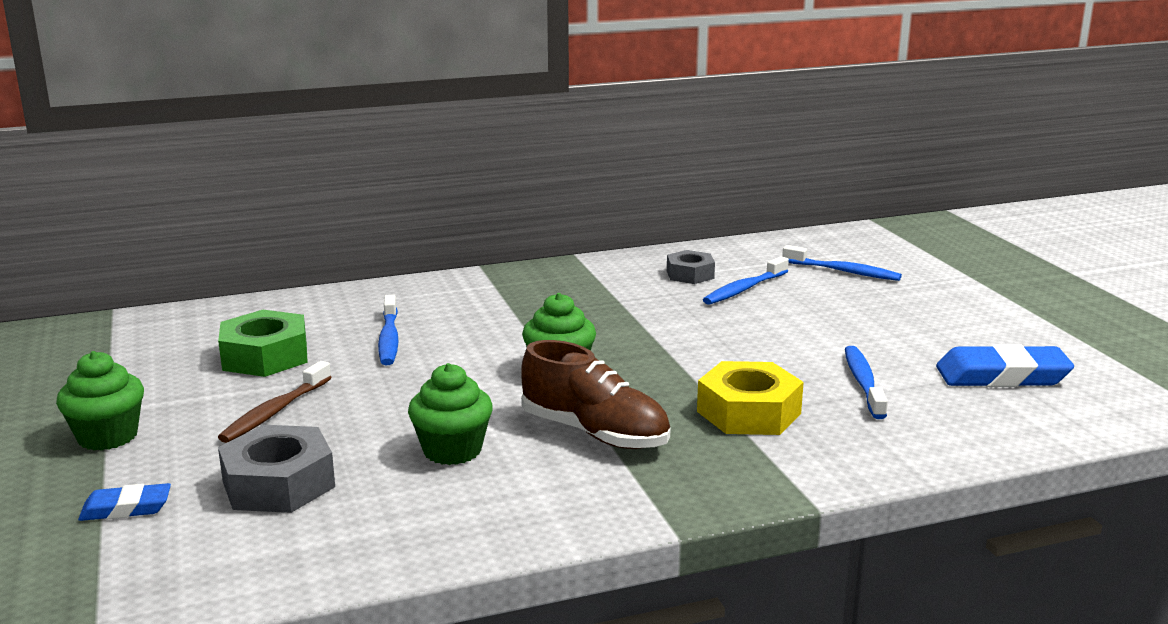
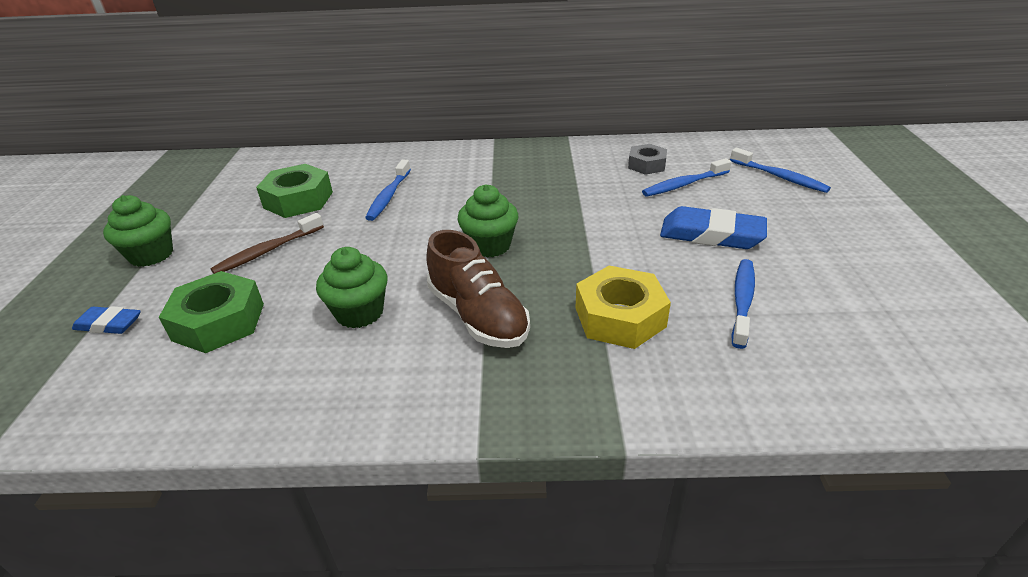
camera: 20 degrees right, 15 degrees up
grey nut [218,425,335,513] -> green nut [159,271,264,353]
blue eraser [936,344,1074,387] -> blue eraser moved to [660,206,767,249]

